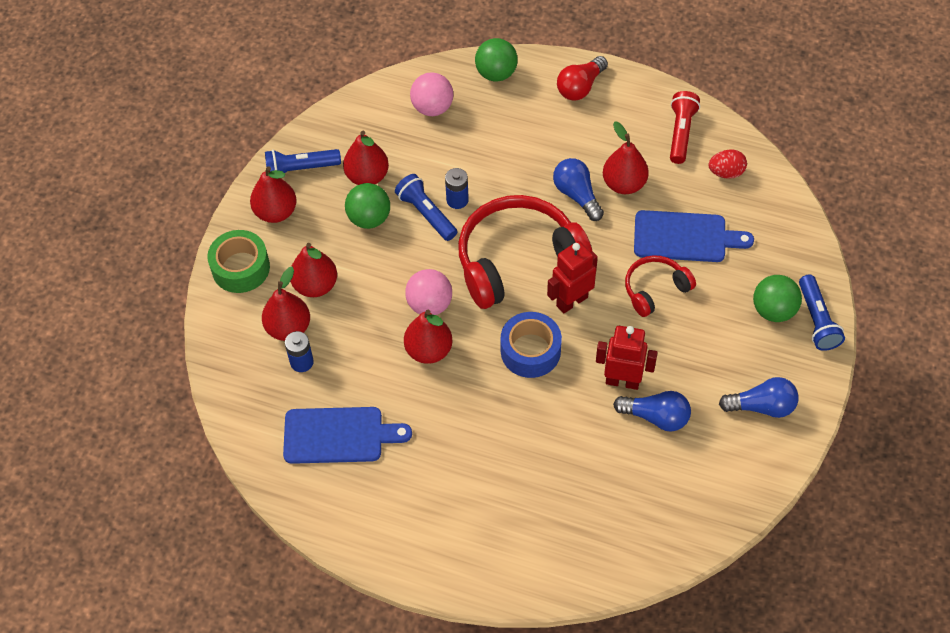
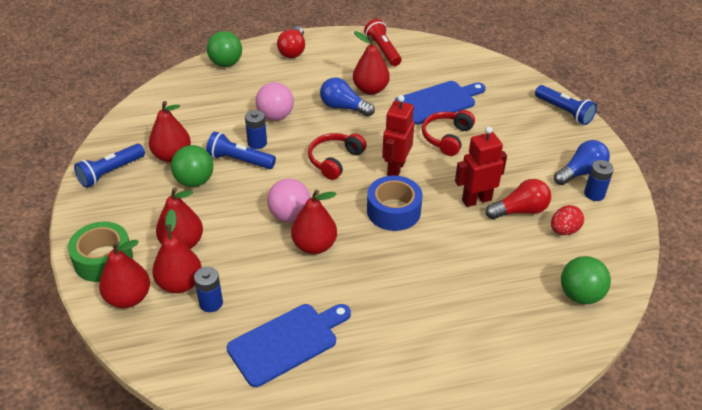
camera: 35 degrees left, 15 degrees down
red pear [250,166,297,223] -> red pear moved to [99,240,150,308]
pink ball [410,72,453,116] -> pink ball moved to [256,82,294,121]
red headphones [458,195,592,309] -> red headphones [308,133,367,180], size x0.52
blue light bulb [613,391,691,432] -> red light bulb [486,179,551,219]
red egg [708,149,747,179] -> red egg moved to [551,205,584,235]
green ball [753,275,802,322] -> green ball moved to [561,256,611,304]
none -> blue battery [584,160,614,201]

